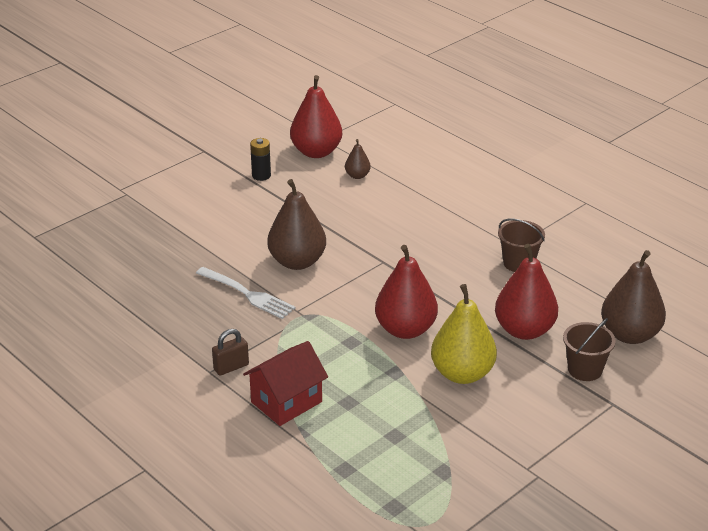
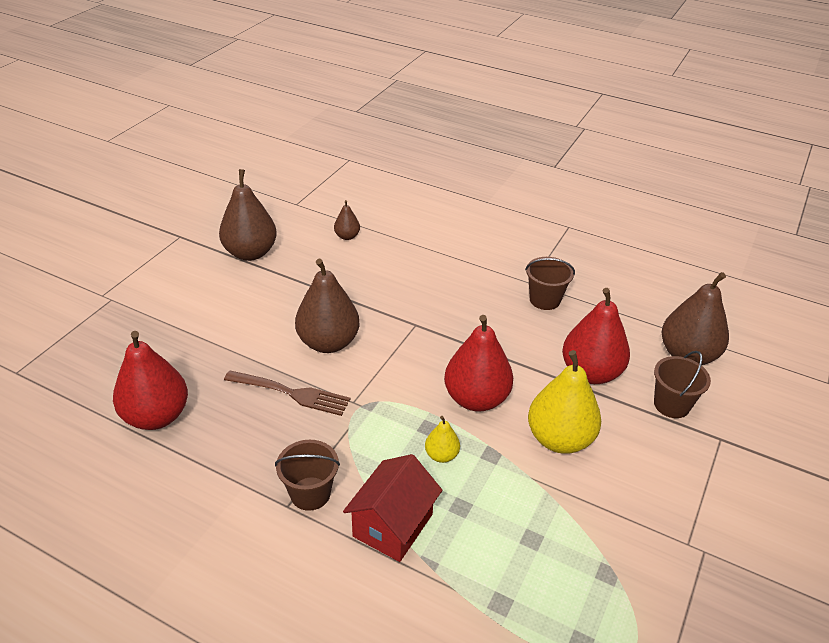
camera: 20 degrees left, 5 degrees up
white fork [196,267,296,319] -> brown fork [224,370,350,416]
brown padlock [212,329,249,376] -> brown bucket [275,440,340,511]
black battery [250,138,271,181] -> brown pear [219,169,277,261]
red pear [290,75,342,158] -> red pear moved to [113,331,188,430]
none -> yellow pear [425,416,460,463]

